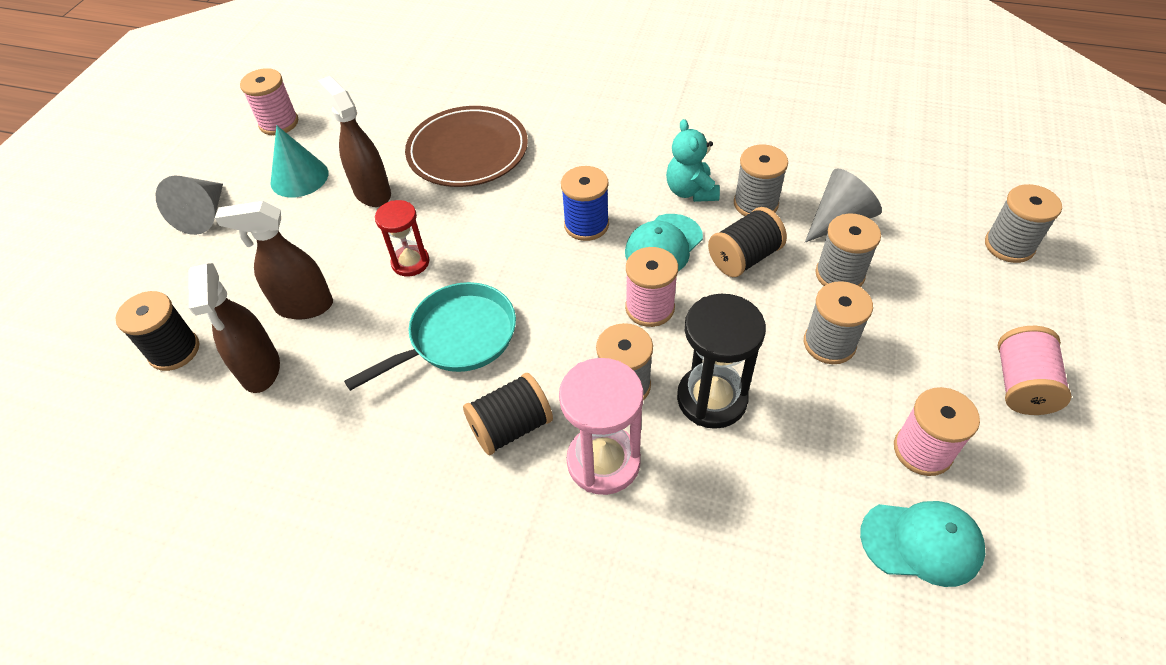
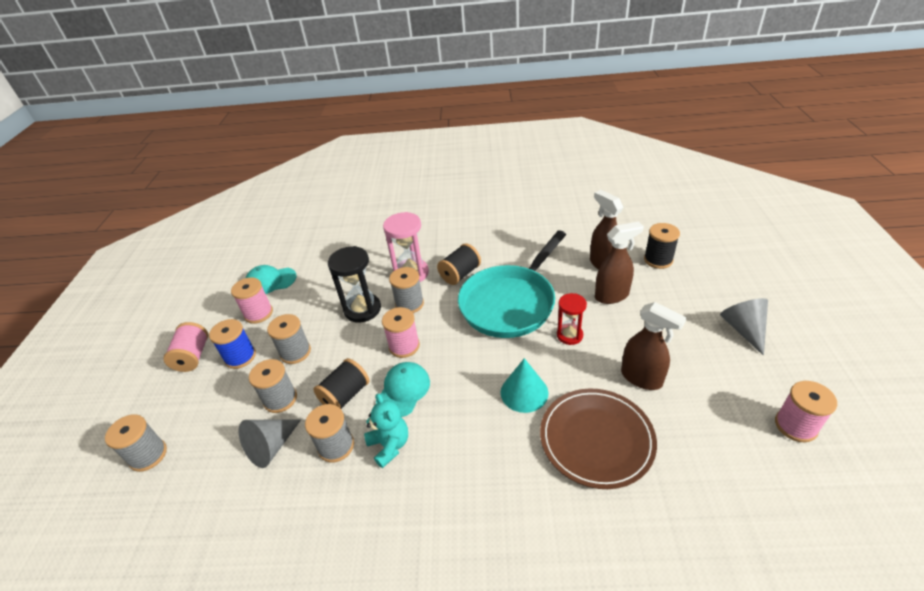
camera: 165 degrees right, 10 degrees down
turquoise cone [271,125,328,198] -> turquoise cone moved to [500,358,548,413]
turquoise pan [344,282,516,391] -> turquoise pan [458,230,566,338], size x1.52
blue spool [561,166,609,241] -> blue spool moved to [209,319,256,369]

